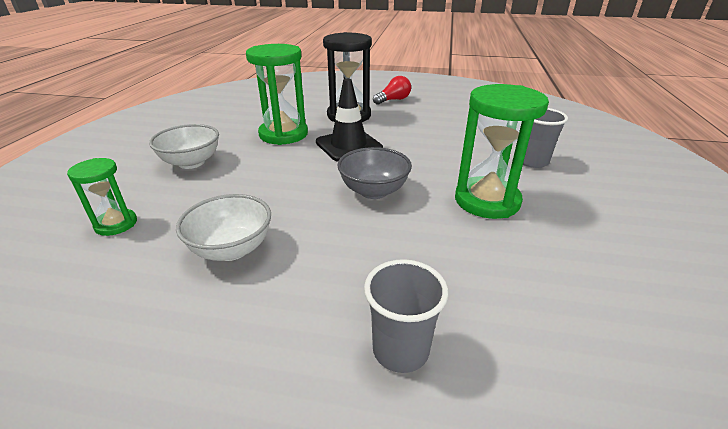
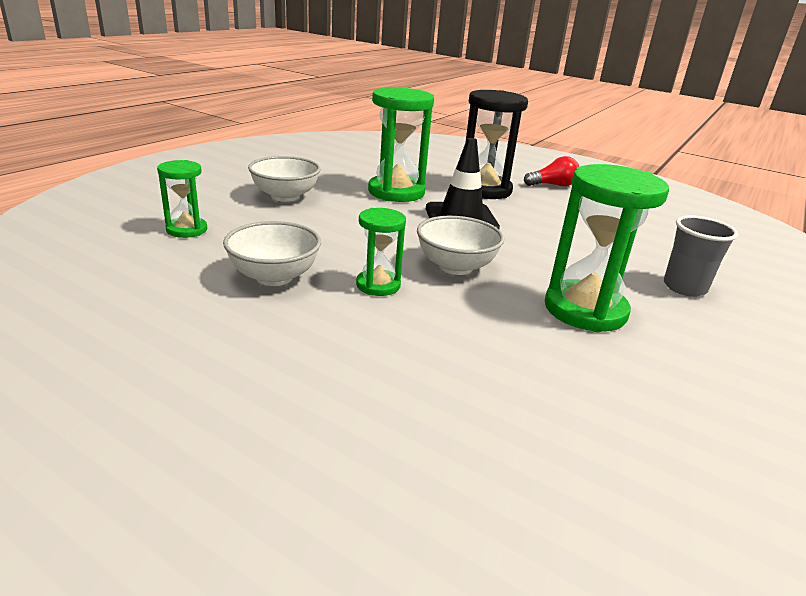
camera: 20 degrees right, 5 degrees down
grey bowl [337,147,412,199] -> white bowl [417,216,504,275]
grey cup [364,259,448,373] -> none
none -> green hourglass [356,208,406,296]

